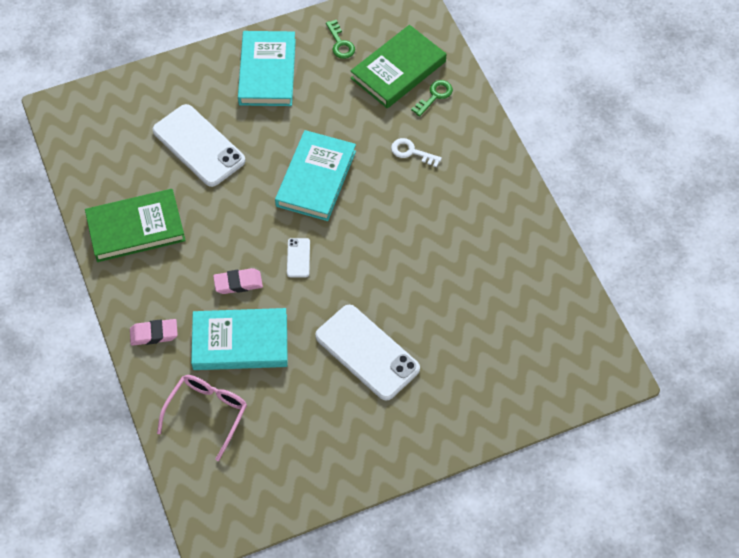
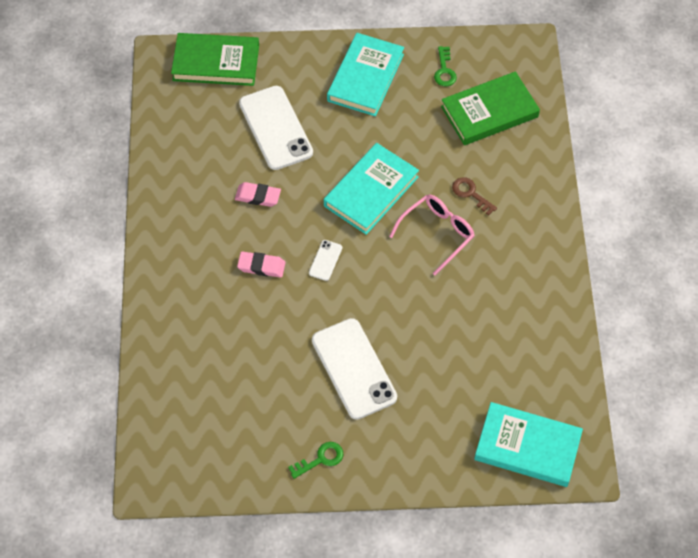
camera: 20 degrees right, 0 degrees up
green book [85,189,186,262] -> green book moved to [171,33,259,86]
pink eraser [130,319,178,346] -> pink eraser moved to [235,182,281,207]
pink glasses [157,375,247,461] -> pink glasses moved to [389,194,475,275]
turquoise book [191,308,288,370] -> turquoise book moved to [474,402,583,487]
white key [391,138,442,167] -> brown key [452,177,497,215]
green key [411,80,453,116] -> green key moved to [288,442,343,479]

